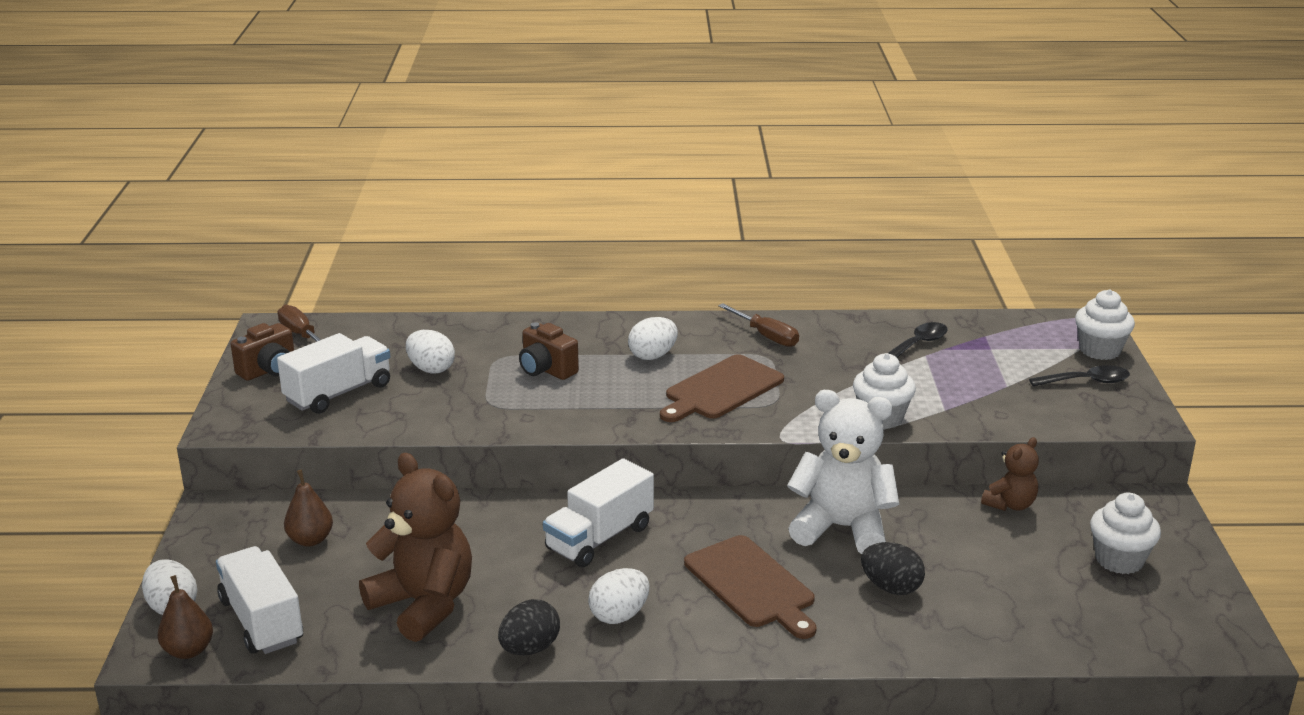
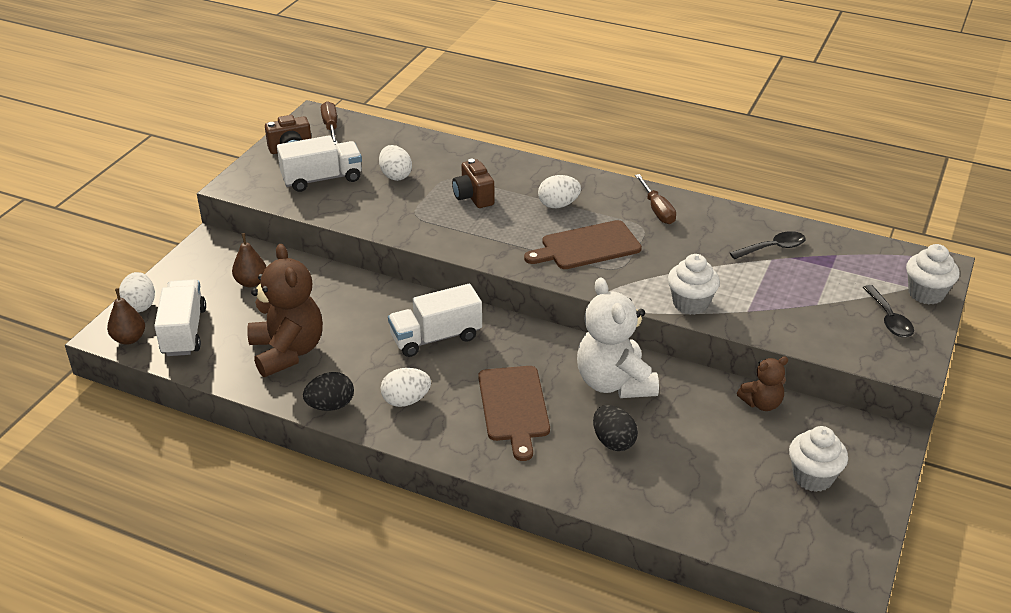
camera: 25 degrees right, 10 degrees up
white teddy bear [787,390,899,554] -> white teddy bear turned 150 degrees counterclockwise [577,277,659,398]
black spoon [1029,365,1130,387] -> black spoon turned 60 degrees clockwise [862,285,914,337]

